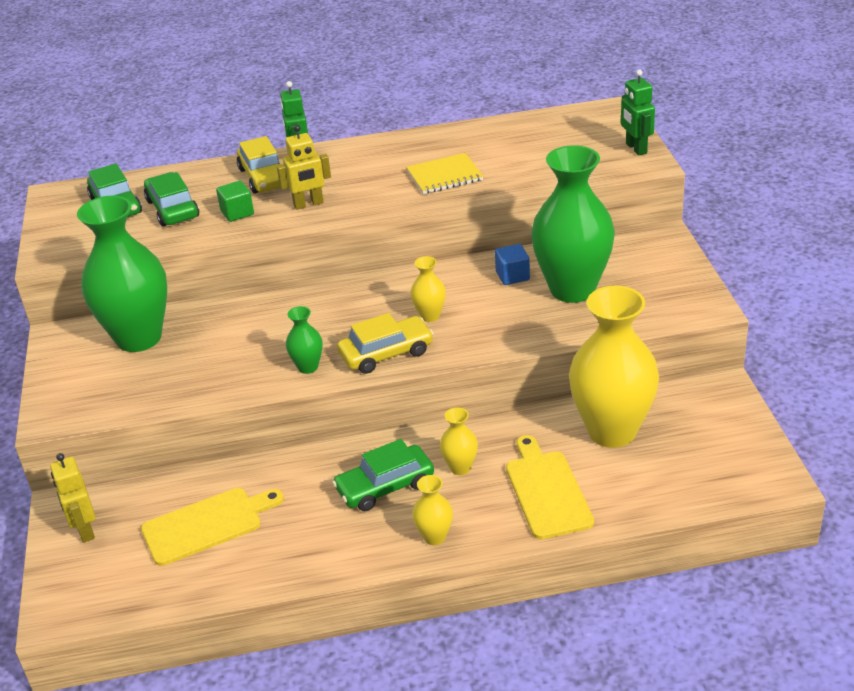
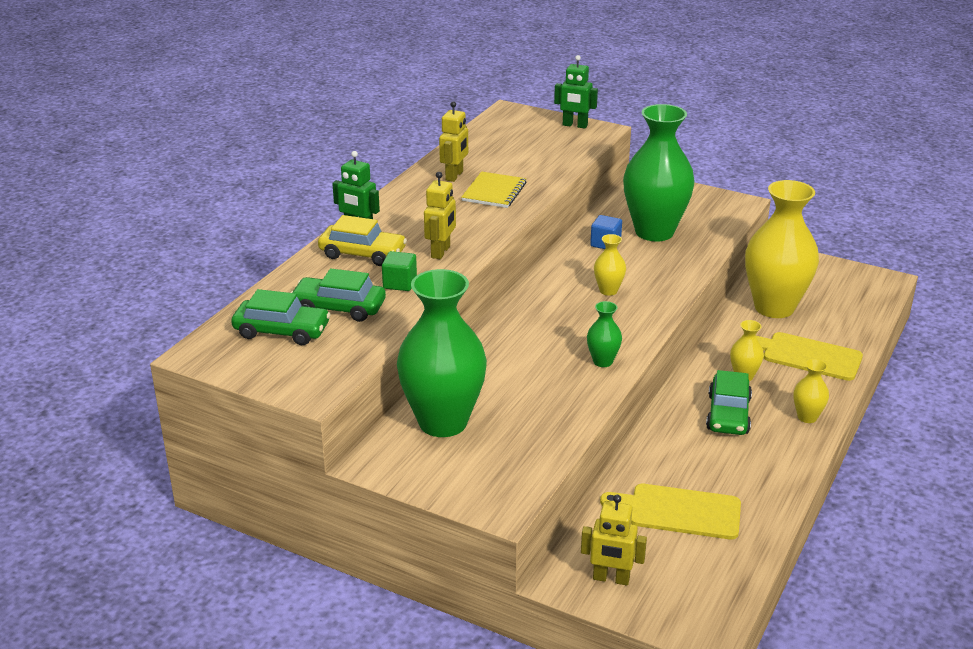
camera: 55 degrees left, 5 degrees down
yellow cutting board [141,488,284,566] -> yellow cutting board turned 90 degrees counterclockwise [600,484,741,539]
yellow car [337,313,434,374] -> none
none -> yellow robot [439,101,468,182]

